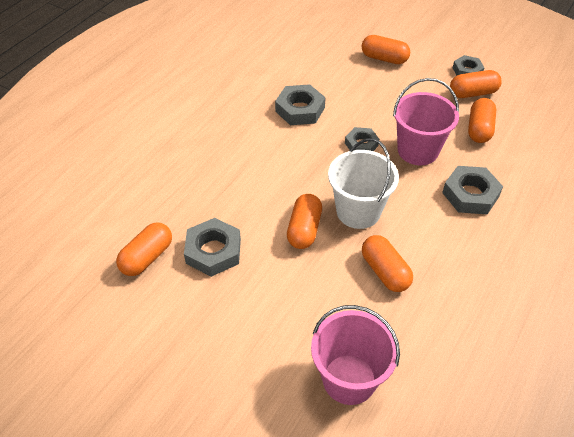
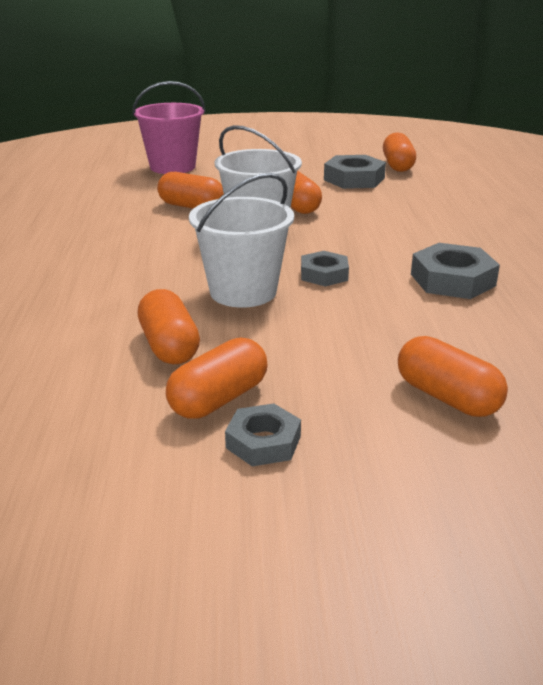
camera: 145 degrees right, 20 degrees down
orange capsule [361,35,410,64] -> orange capsule turned 60 degrees clockwise [398,336,508,417]
pink bucket [393,78,459,165] -> white bucket [189,173,294,308]
grey nut [442,166,503,215] -> none

